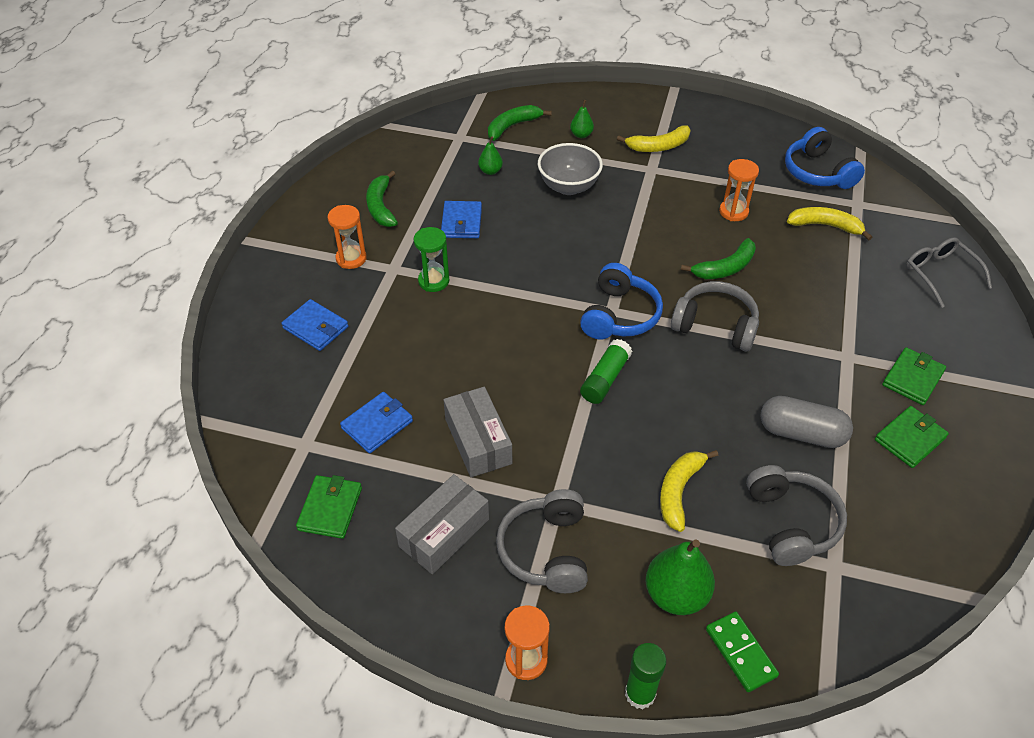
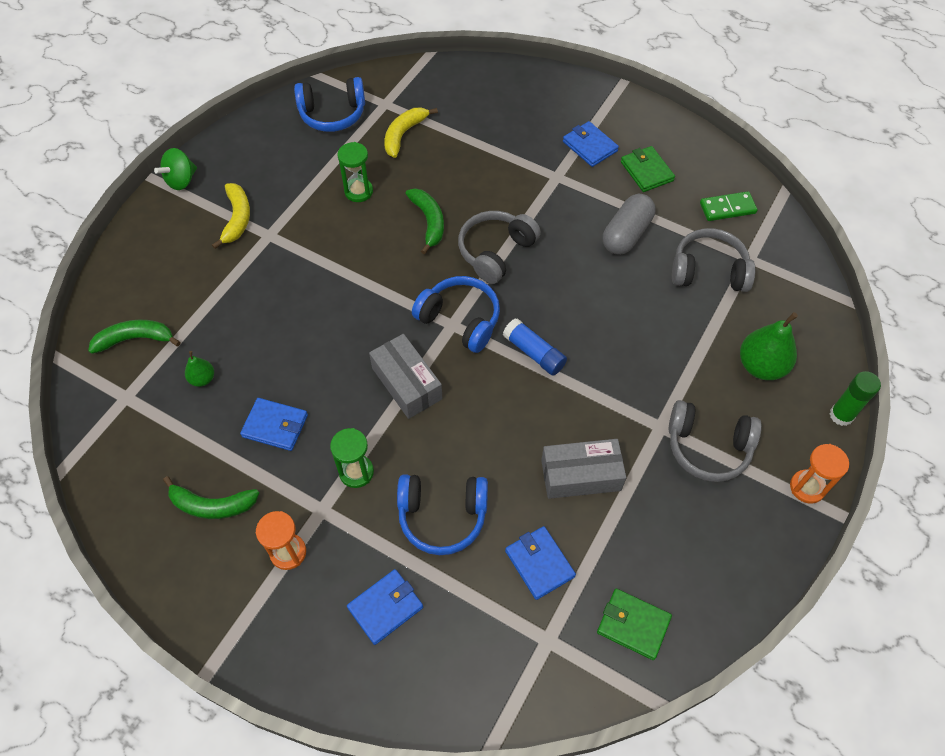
camera: 75 degrees left, 10 degrees up
grey box [395,474,489,574] -> grey box moved to [369,334,442,419]
green banana [488,105,552,141] -> green banana turned 105 degrees clockwise [88,320,181,354]
grey bowl [538,143,603,195] -> none
green pear [570,100,594,138] -> none
green glue stick [580,339,632,404] -> blue glue stick [503,318,567,376]
yellow banana [660,450,718,532] -> none
green domino [706,611,779,692] -> green domino moved to [700,191,758,221]
orange hourglass [719,159,759,221] -> green hourglass [338,142,373,202]
green wallet [882,347,946,405] -> blue wallet [563,121,619,167]
grey glasses [906,237,992,308] -> none
none -> green spinning top [154,148,197,190]
none -> blue headphones [397,474,488,555]

